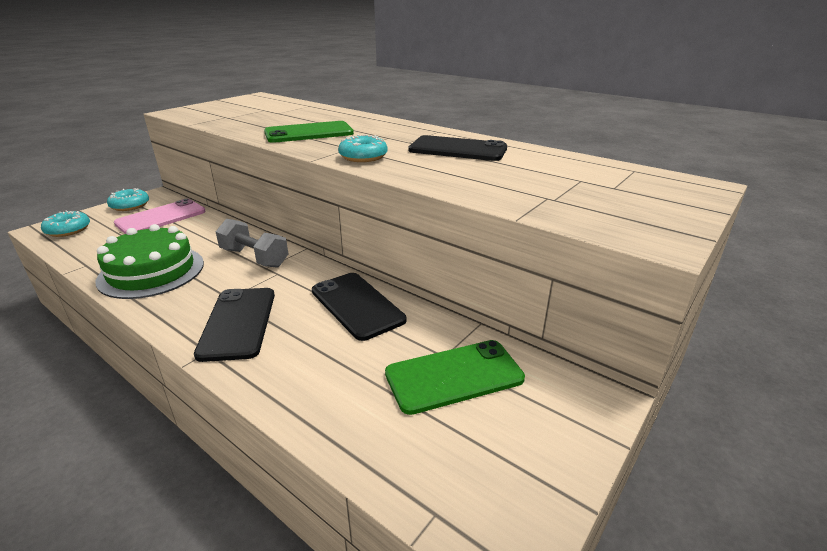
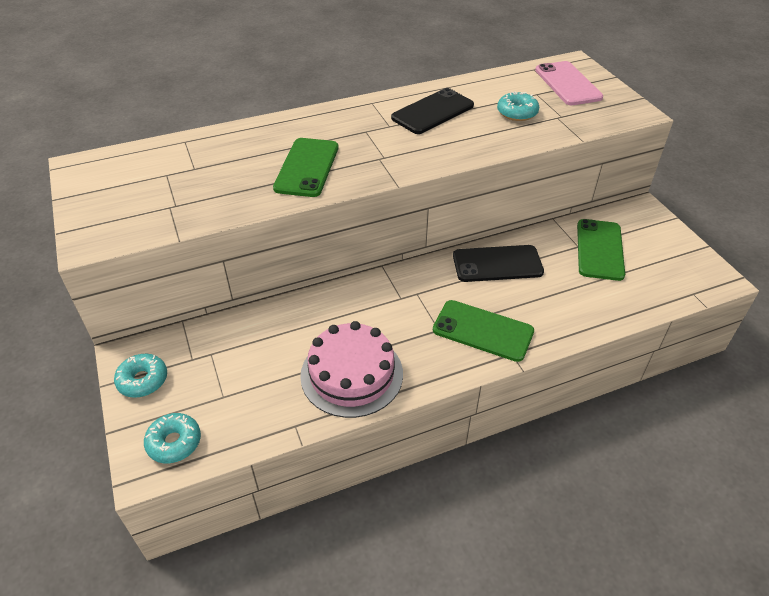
camera: 60 degrees left, 15 degrees up
green cake [96,224,204,299] -> pink cake [300,321,403,418]
pink phone [114,199,206,234] -> pink phone moved to [535,61,603,105]
black phone [194,288,275,362] -> green phone [433,300,534,362]
grey dumbbell [216,218,288,268] -> none
turquoise donut [338,135,387,162] -> turquoise donut moved to [497,91,539,121]

